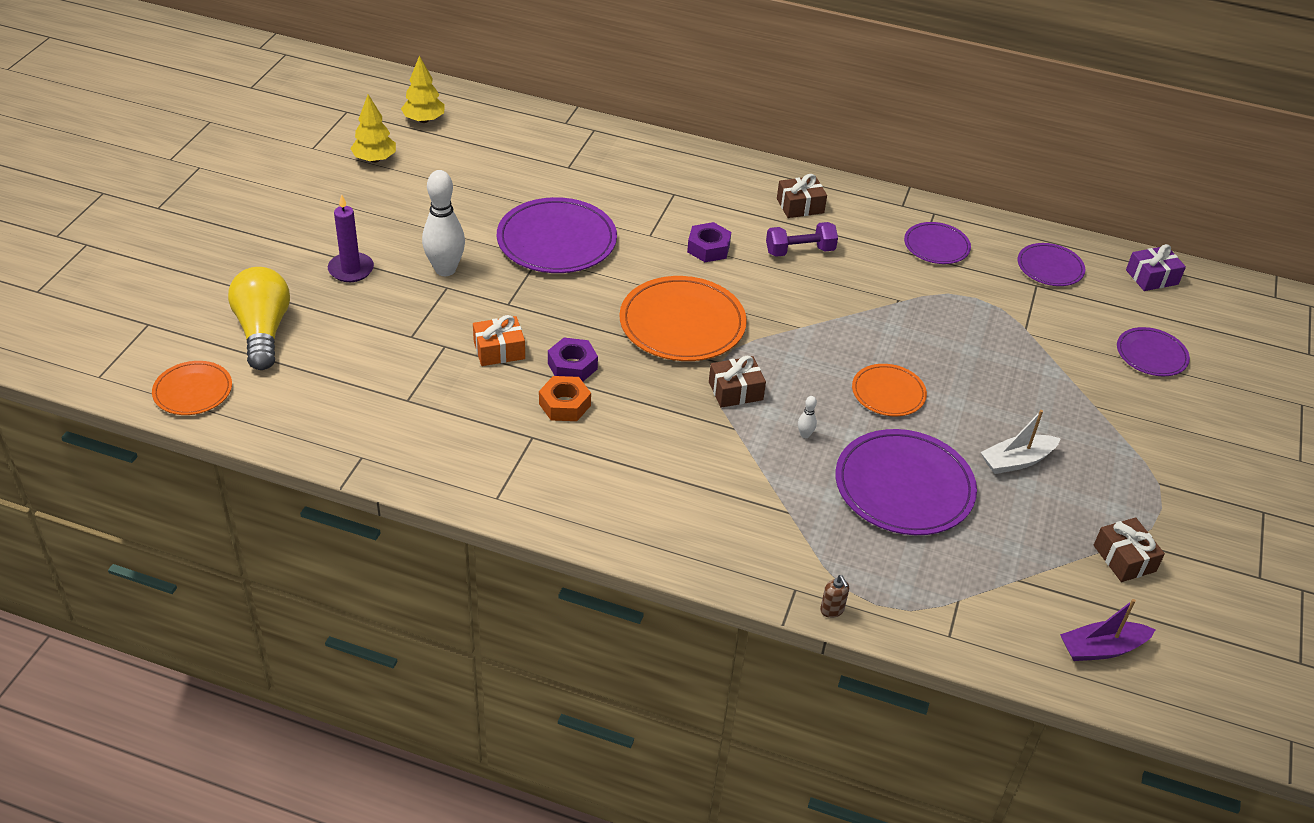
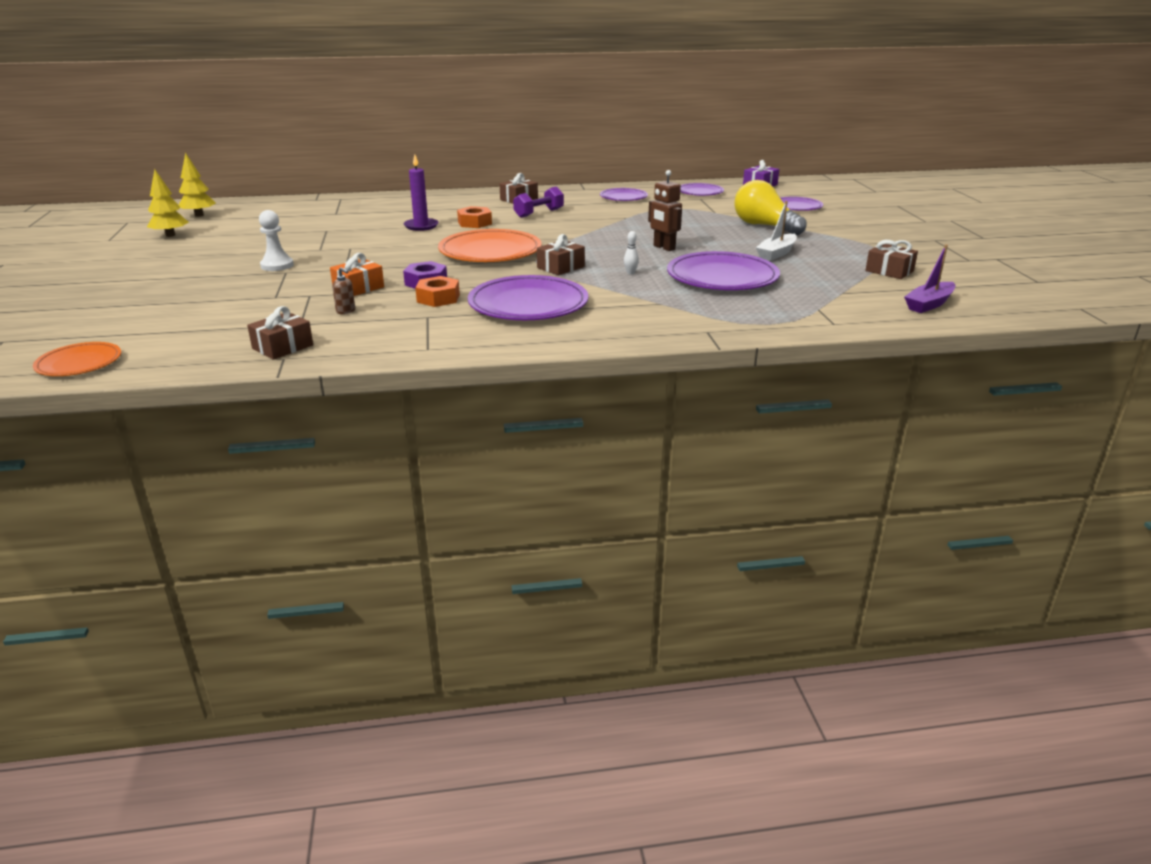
camera: 25 degrees left, 15 degrees down
yellow light bulb [228,267,290,370] -> yellow light bulb moved to [734,180,807,236]
purple candle [328,194,374,282] -> purple candle moved to [404,154,438,231]
white bowling pin [422,170,465,276] -> white pawn [259,210,294,271]
purple plate [497,197,617,273] -> purple plate moved to [468,275,588,320]
purple nut [687,222,731,262] -> orange nut [457,206,492,228]
brown soap dispenser [820,575,849,618] -> brown soap dispenser moved to [332,267,355,314]
orange plate [852,364,927,416] -> brown robot [648,170,682,251]
none -> brown gift [247,306,313,360]

